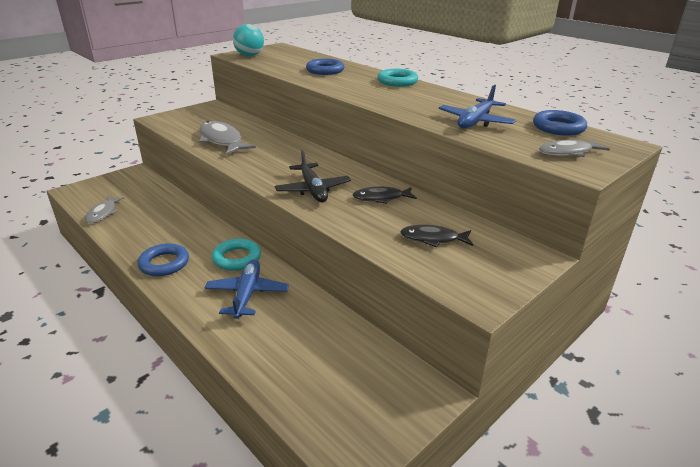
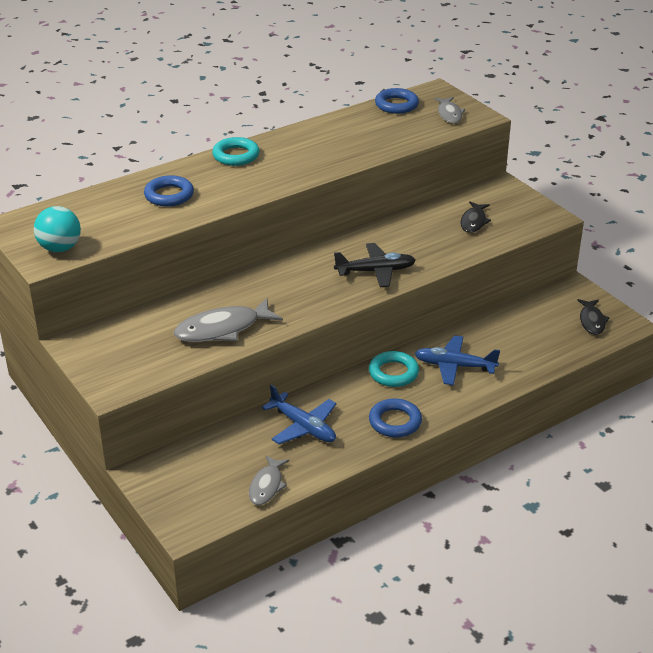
camera: 80 degrees left, 5 degrees up
grey fish [85,196,125,223] -> grey fish turned 90 degrees clockwise [249,455,289,505]
black fish [353,187,417,204] -> black fish moved to [577,299,610,335]
blue plane [438,85,516,129] -> blue plane moved to [262,385,337,444]

